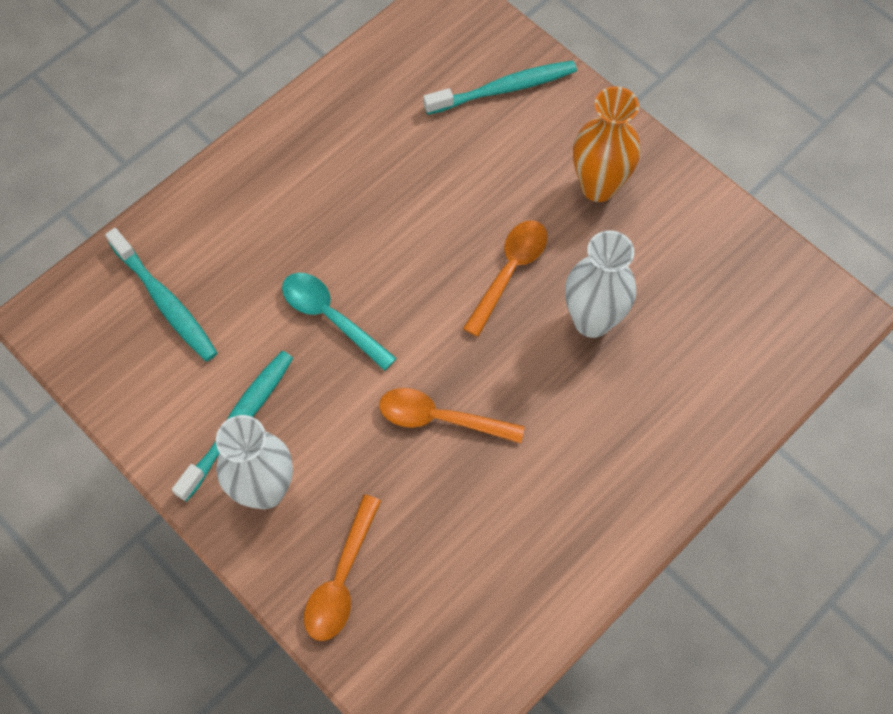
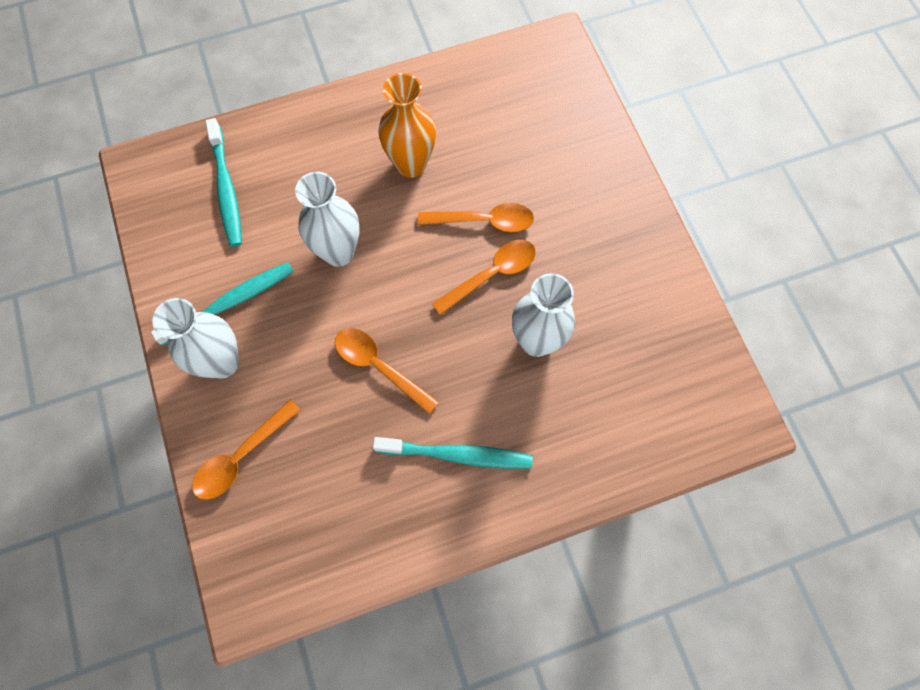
camera: 25 degrees right, 5 degrees up
turquoise spoon [282,273,397,371] -> white vase [295,172,359,267]
turquoise toothbrush [423,61,577,115] -> turquoise toothbrush moved to [373,437,533,469]
orange vase [573,86,641,202] -> orange vase moved to [379,73,436,178]
none -> orange spoon [418,203,534,232]

